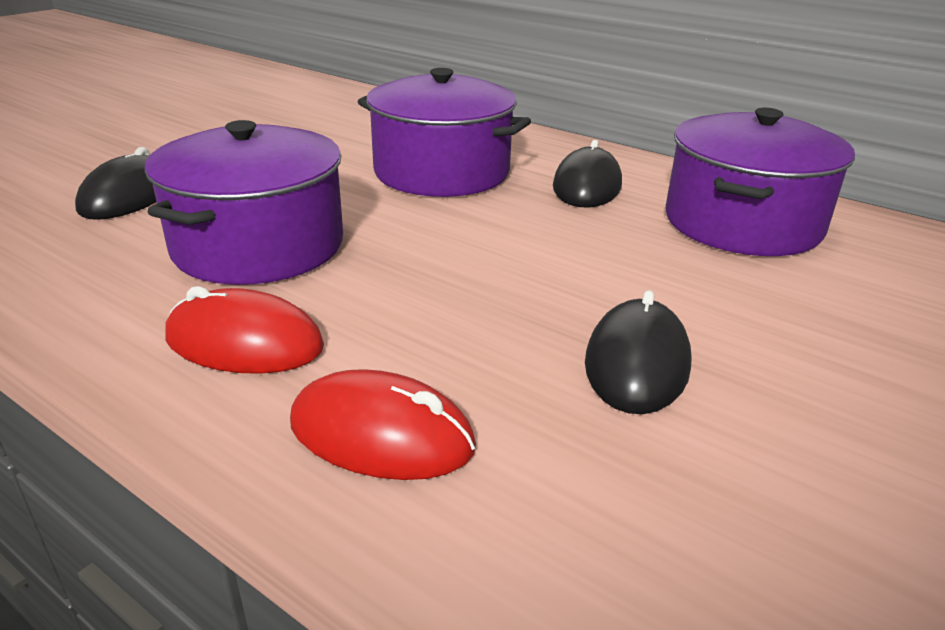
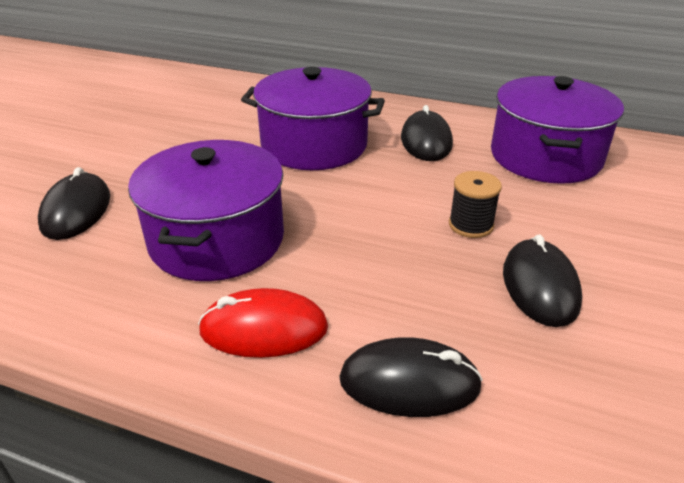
camera: 15 degrees left, 5 degrees up
red mouse [290,369,476,480] -> black mouse [339,337,483,417]
none -> black spool [449,171,502,238]

